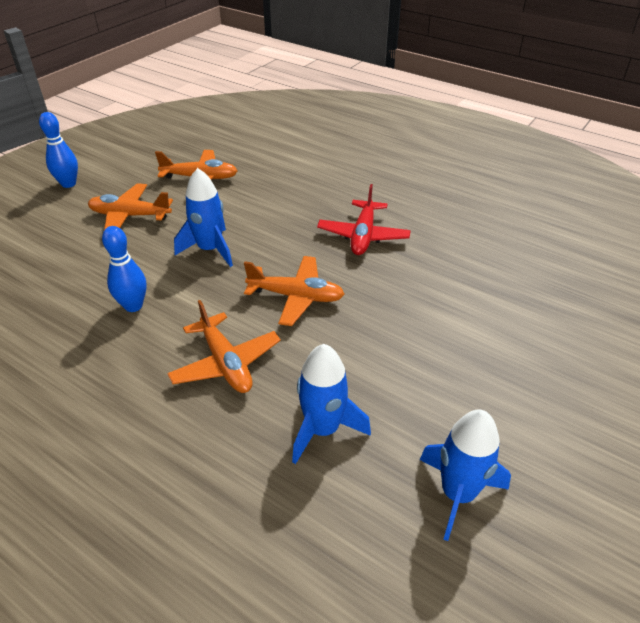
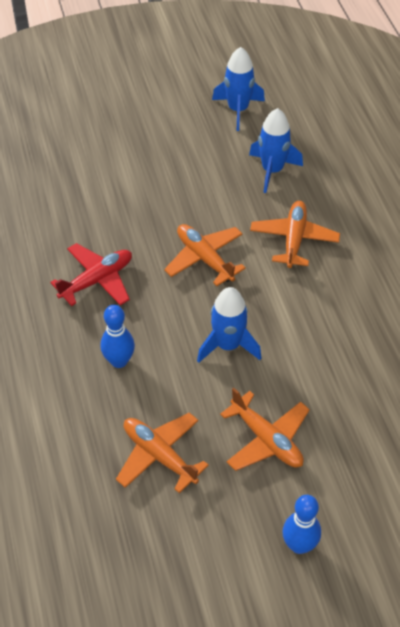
camera: 140 degrees left, 10 degrees up
blue bowling pin [102,226,147,312] -> blue bowling pin moved to [101,305,135,368]

